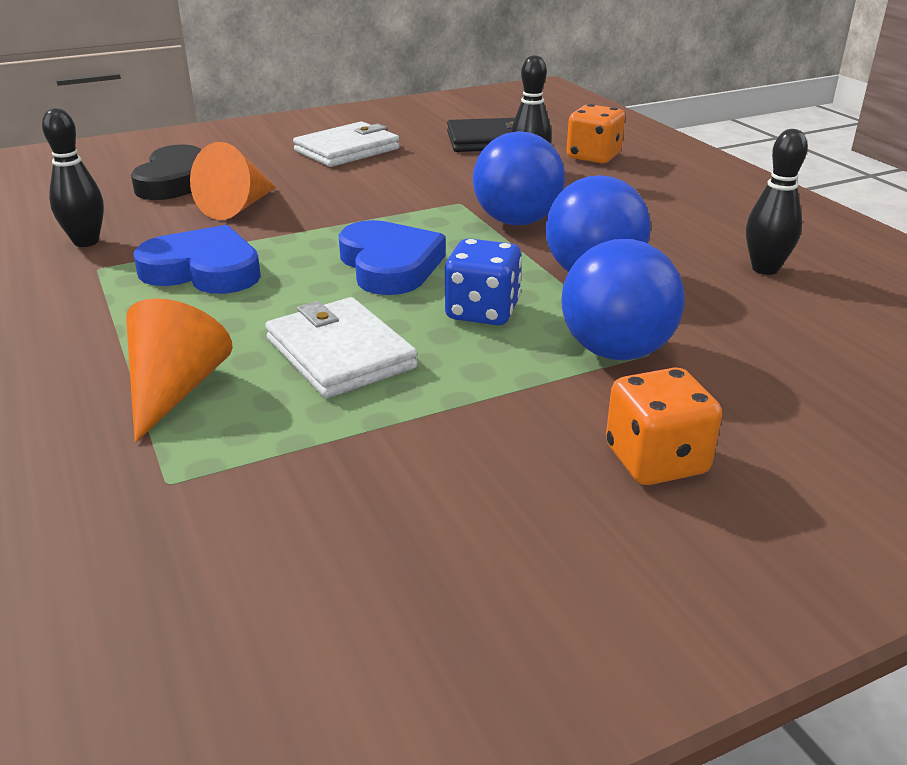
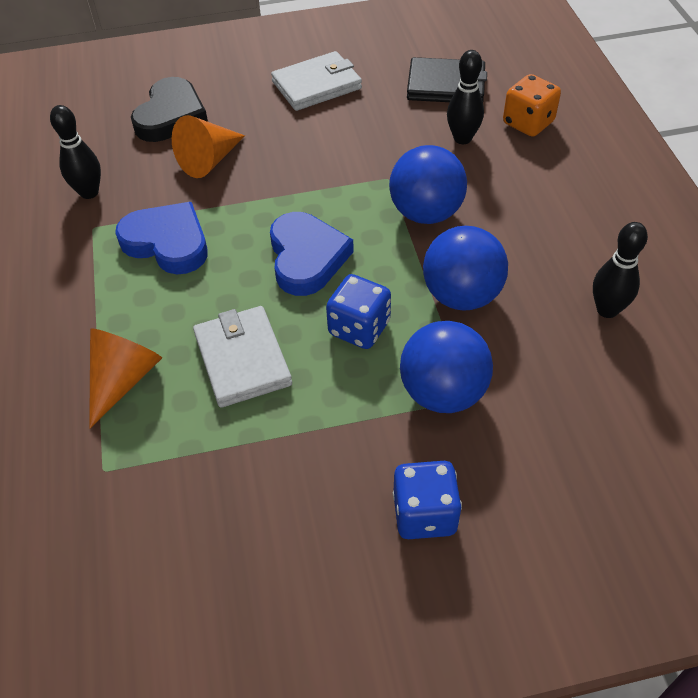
camera: 15 degrees right, 20 degrees up
orange dice [606,367,722,485] -> blue dice [393,461,462,539]

